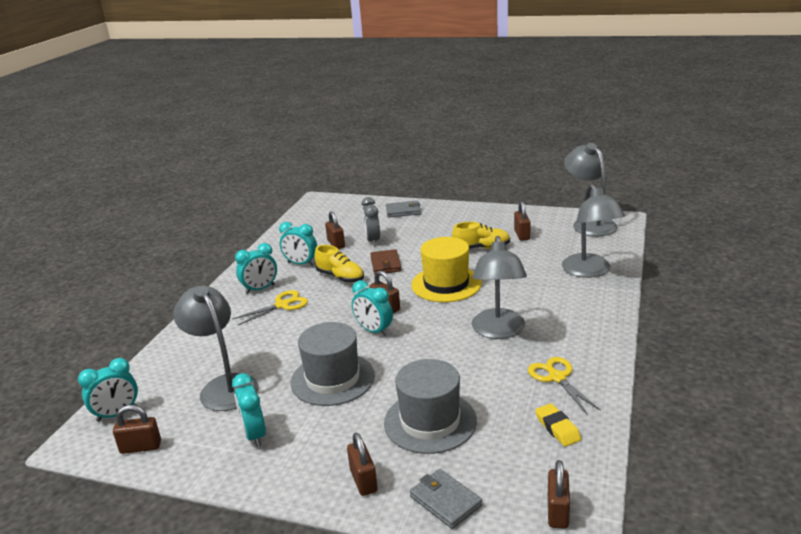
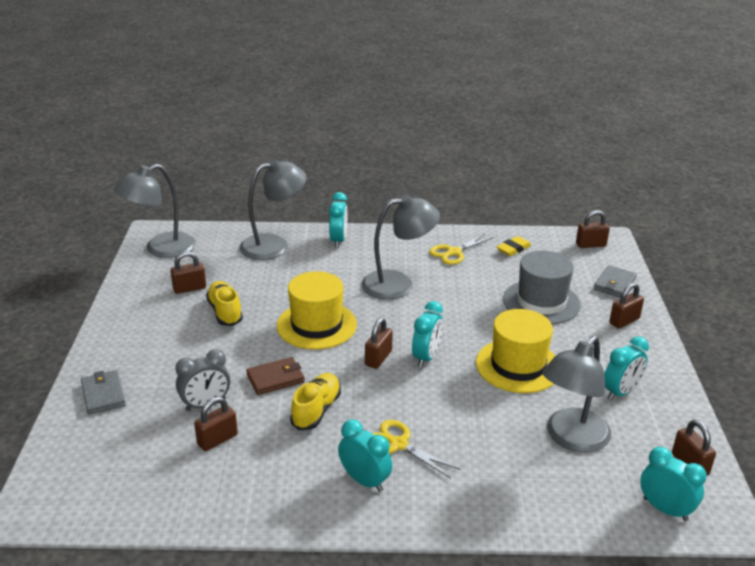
camera: 110 degrees left, 5 degrees up
turquoise clock [279,222,317,266] -> turquoise clock moved to [329,192,347,248]
grey hat [291,322,375,406] -> yellow hat [476,309,555,393]

